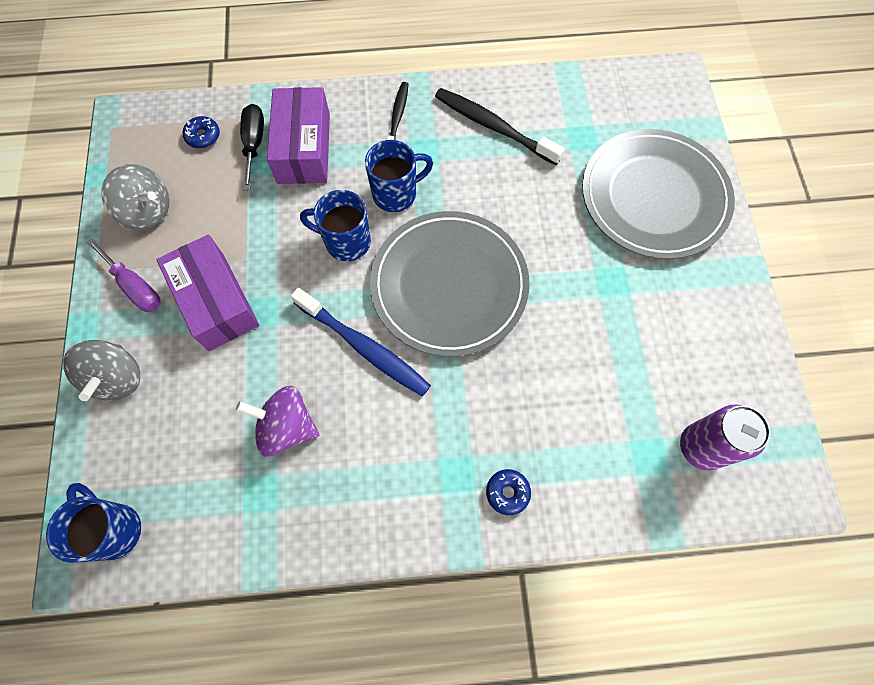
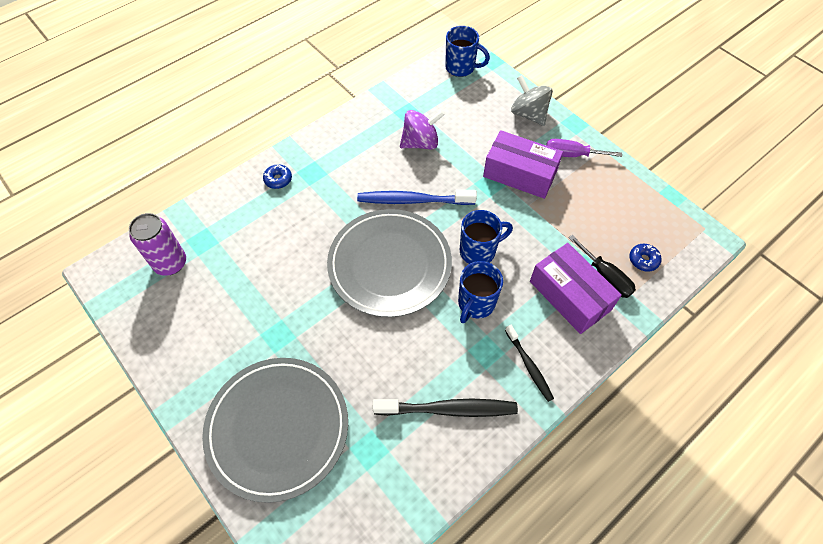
camera: 145 degrees right, 10 degrees down
grey spinning top [101,164,169,231] -> none

